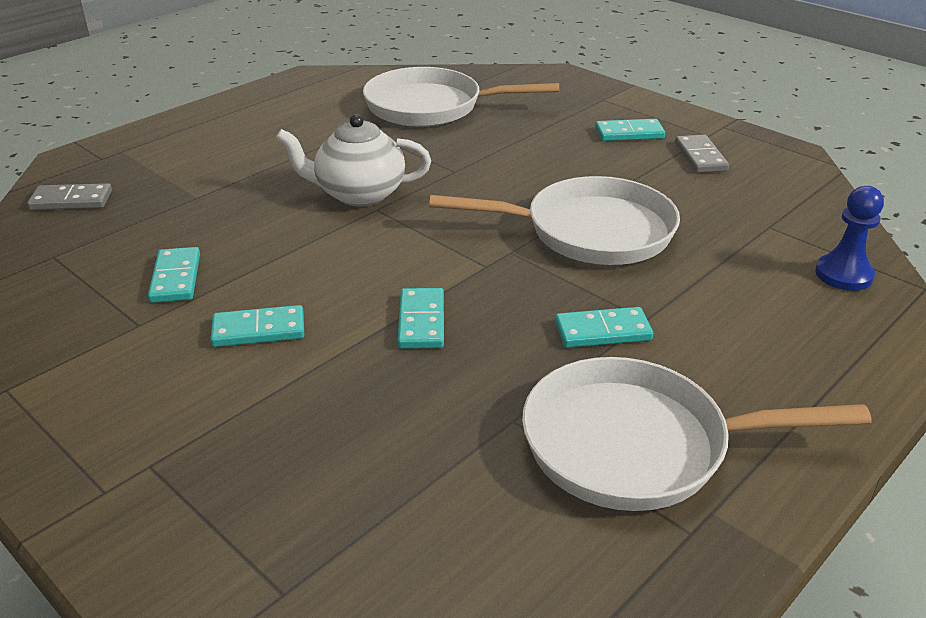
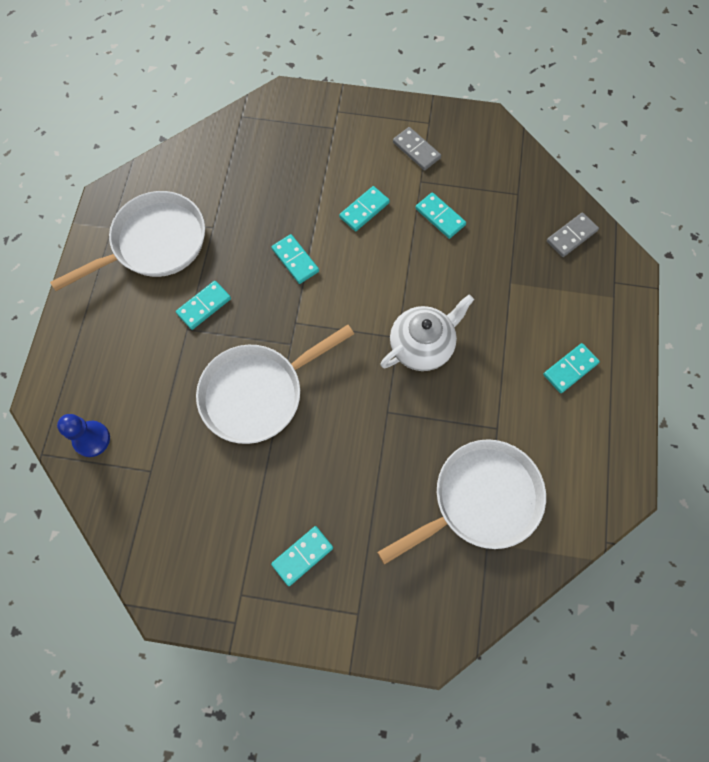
camera: 145 degrees right, 35 degrees up
grey domino [675,135,729,173] -> grey domino moved to [393,127,441,170]
none -> turquoise domino [543,343,600,393]

